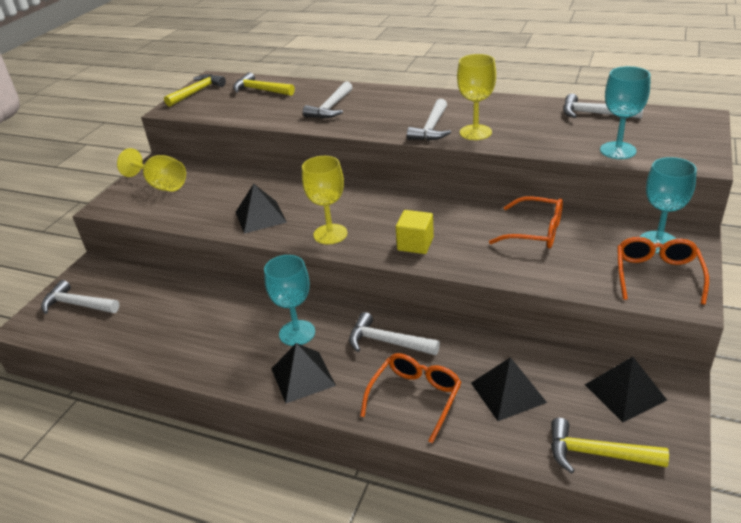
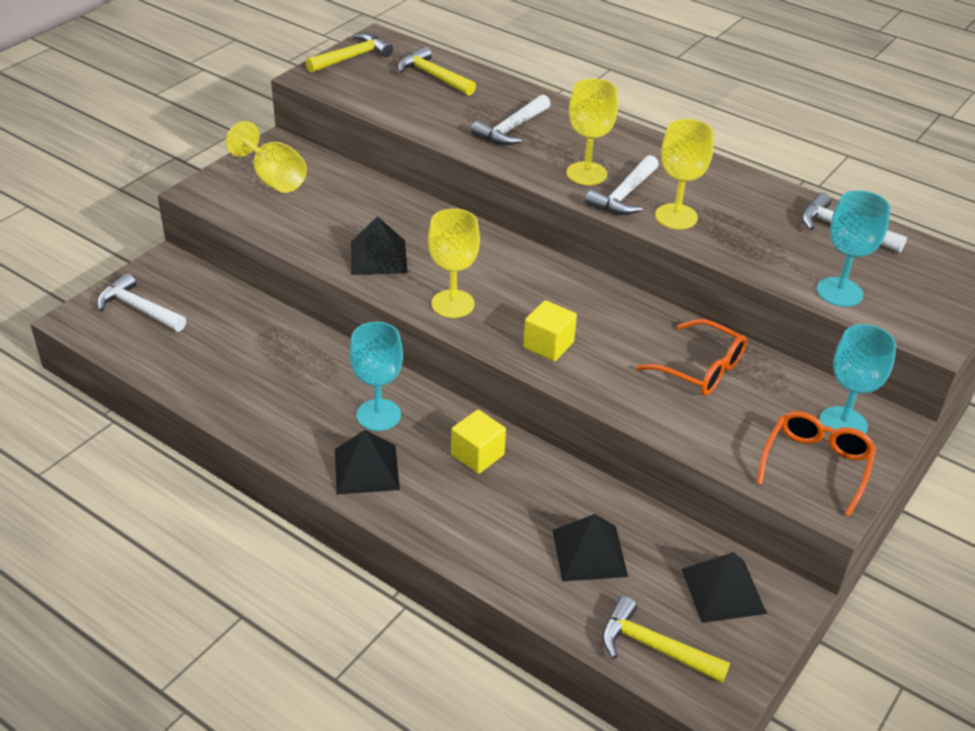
camera: 10 degrees right, 5 degrees up
white hammer [349,312,440,355] -> yellow cube [451,409,506,474]
orange glasses [360,353,461,443] -> none
none -> yellow goblet [567,78,618,185]

